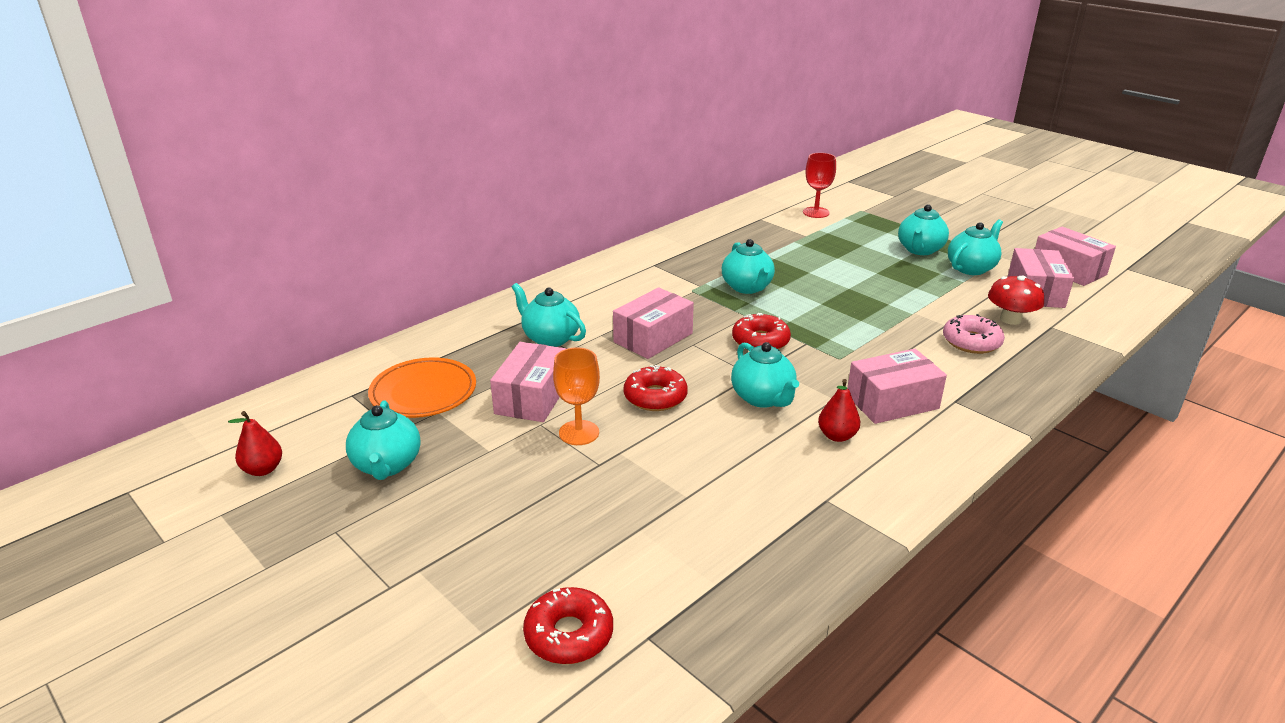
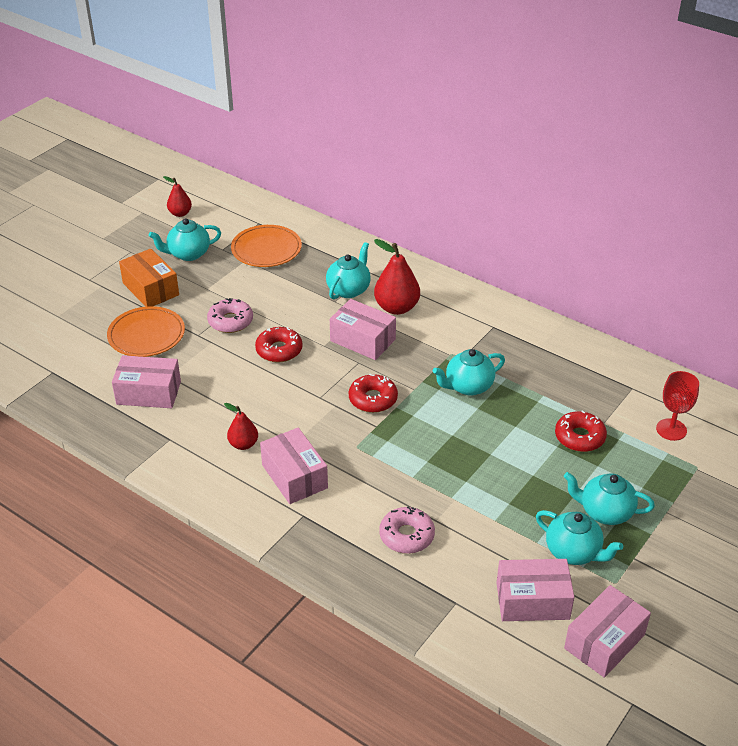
camera: 80 degrees right, 10 degrees up
pink box [490,342,567,422] -> pink box moved to [112,355,181,408]
red donut [523,587,613,664] -> red donut moved to [555,410,607,452]
orange goblet [553,347,600,445] -> pink donut [207,298,253,333]
turquoise teapot [731,342,799,408] -> none
red mushroom [988,276,1044,325] -> none
none -> orange plate [107,306,185,357]
none -> orange box [119,249,179,307]
none -> red pear [374,239,420,315]

